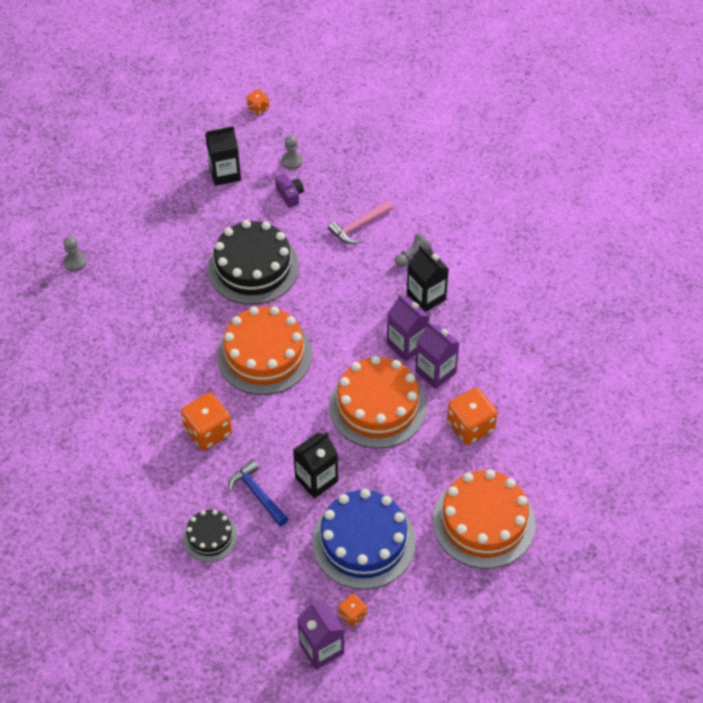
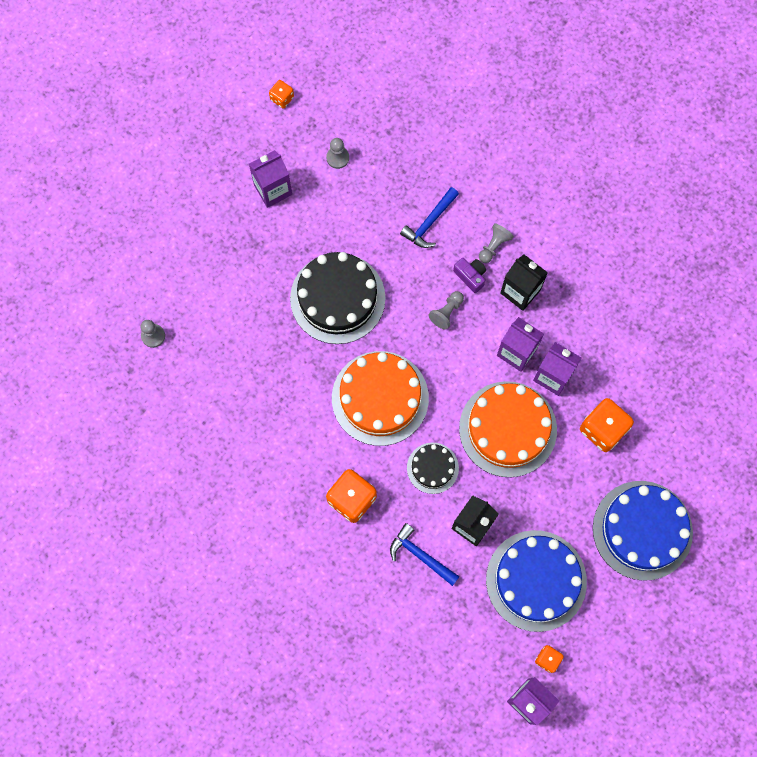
camera: 15 degrees left, 20 degrees up
black cake [183,510,237,562] -> black cake moved to [407,443,459,494]
black carton [205,126,241,186] -> purple carton [249,150,292,208]
purple camera [275,173,304,208] -> purple camera moved to [453,258,486,293]
pink hammer [328,200,393,244] -> blue hammer [400,187,459,248]
orange cake [433,469,536,569] -> blue cake [593,481,693,581]
none -> grey pawn [429,291,464,330]

